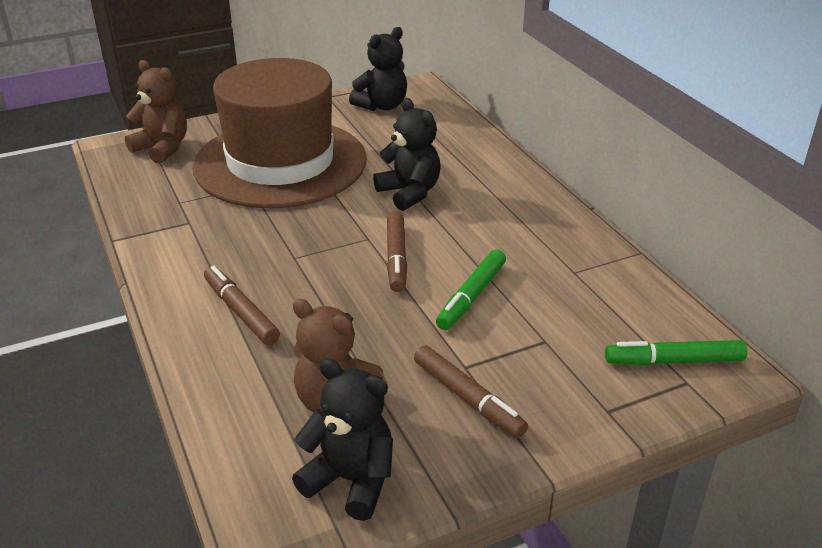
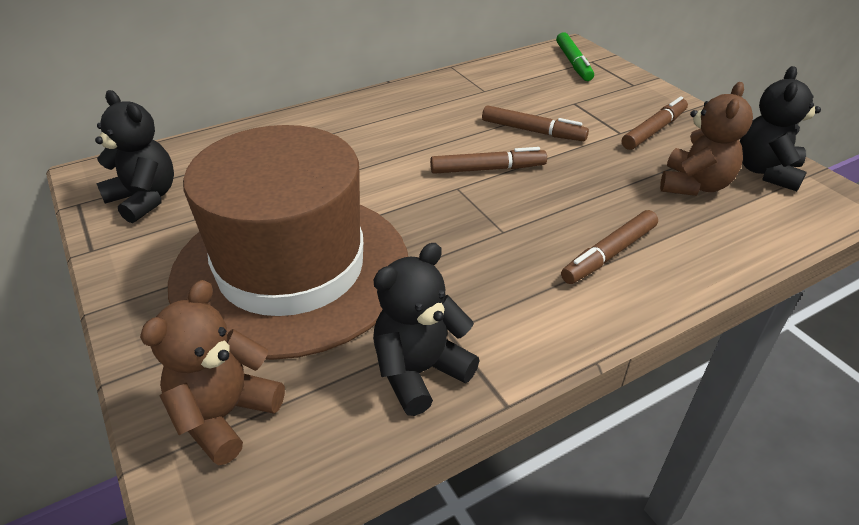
camera: 95 degrees left, 5 degrees up
black teddy bear [373,98,441,211] -> black teddy bear moved to [373,243,479,416]
green marker [436,249,506,330] -> brown marker [482,105,589,141]

